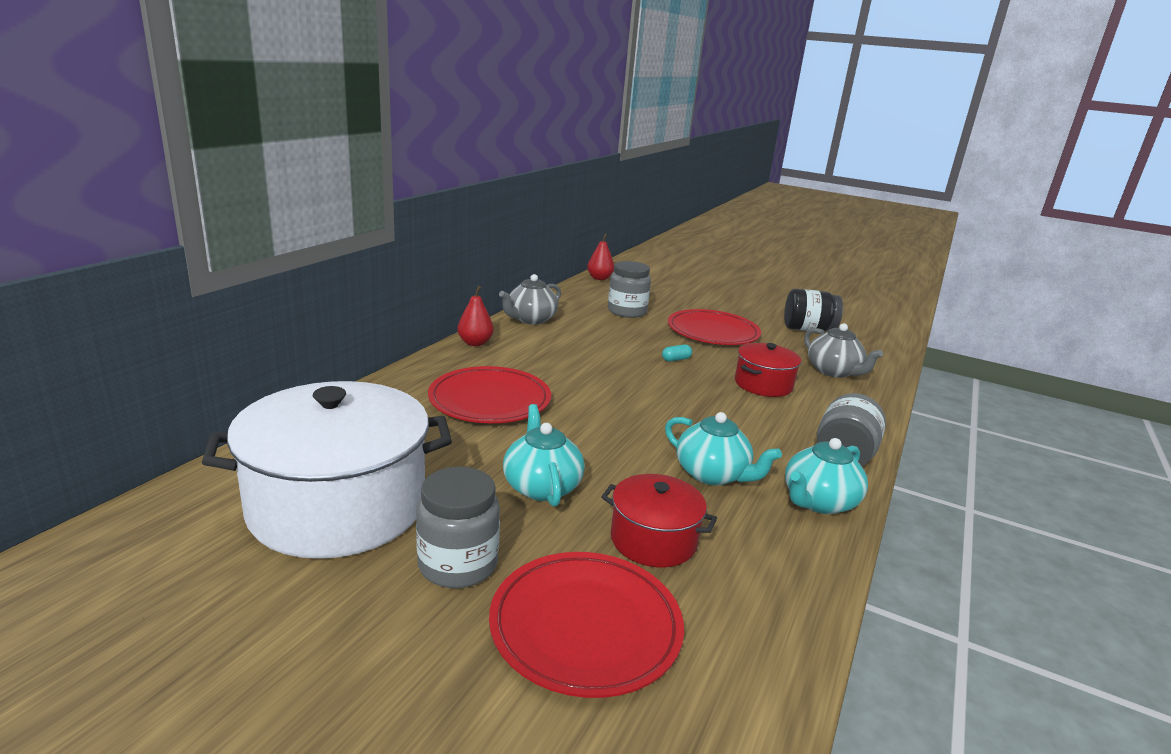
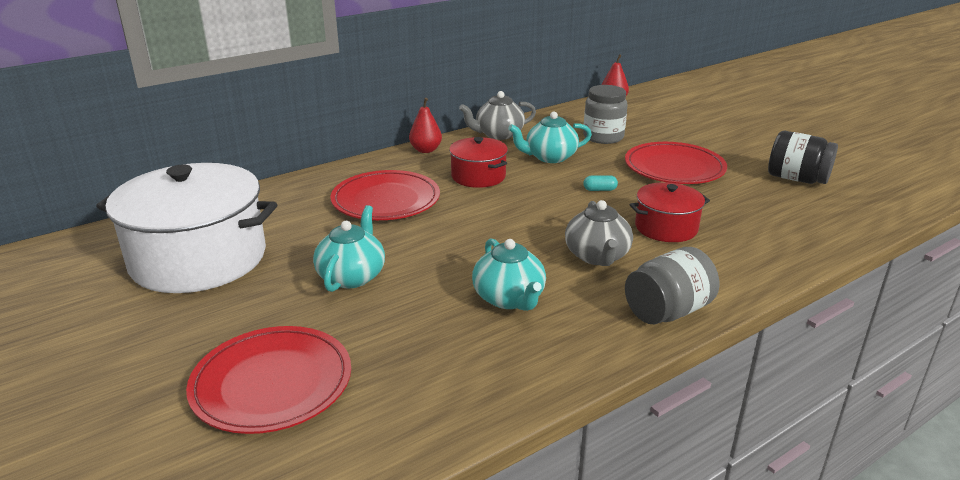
camera: 30 degrees right, 5 degrees up
grey jar [416,467,500,588] -> none
red pot [601,474,717,567] -> red pot moved to [449,137,508,188]
turquoise teapot [785,438,868,514] -> turquoise teapot moved to [508,112,592,163]
grey teapot [804,323,883,378] -> grey teapot moved to [565,200,633,266]

